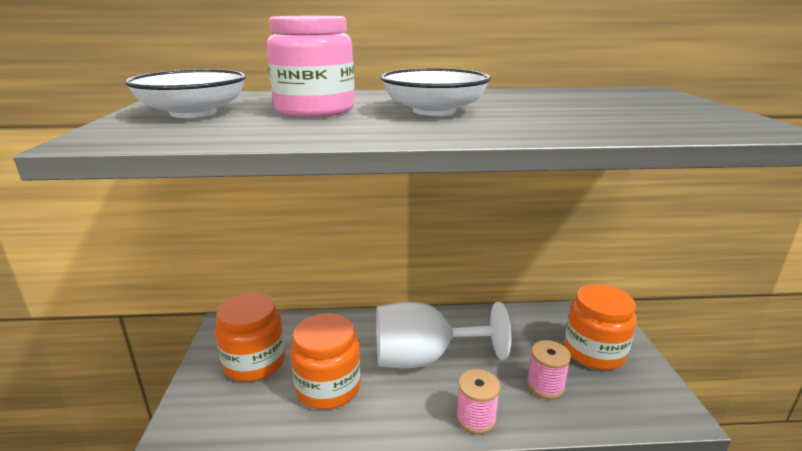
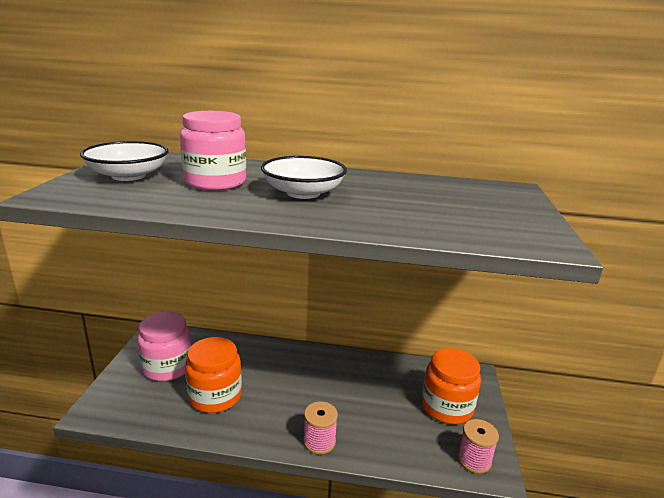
camera: 10 degrees right, 0 degrees up
orange jar [215,293,285,382] -> pink jar [137,312,192,381]
white goblet [376,302,511,369] -> none
pink spool [527,340,571,399] -> pink spool moved to [457,419,499,474]

